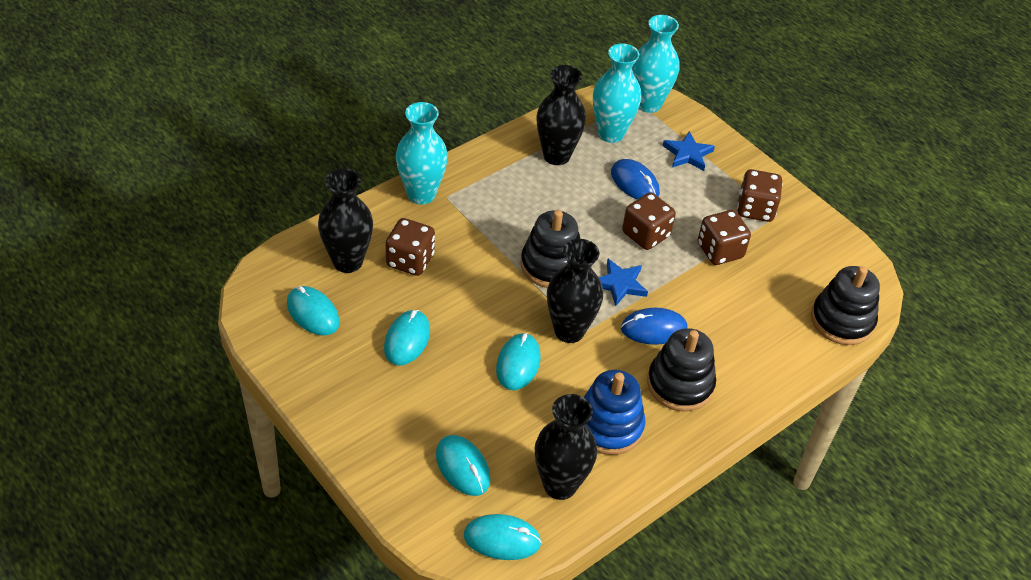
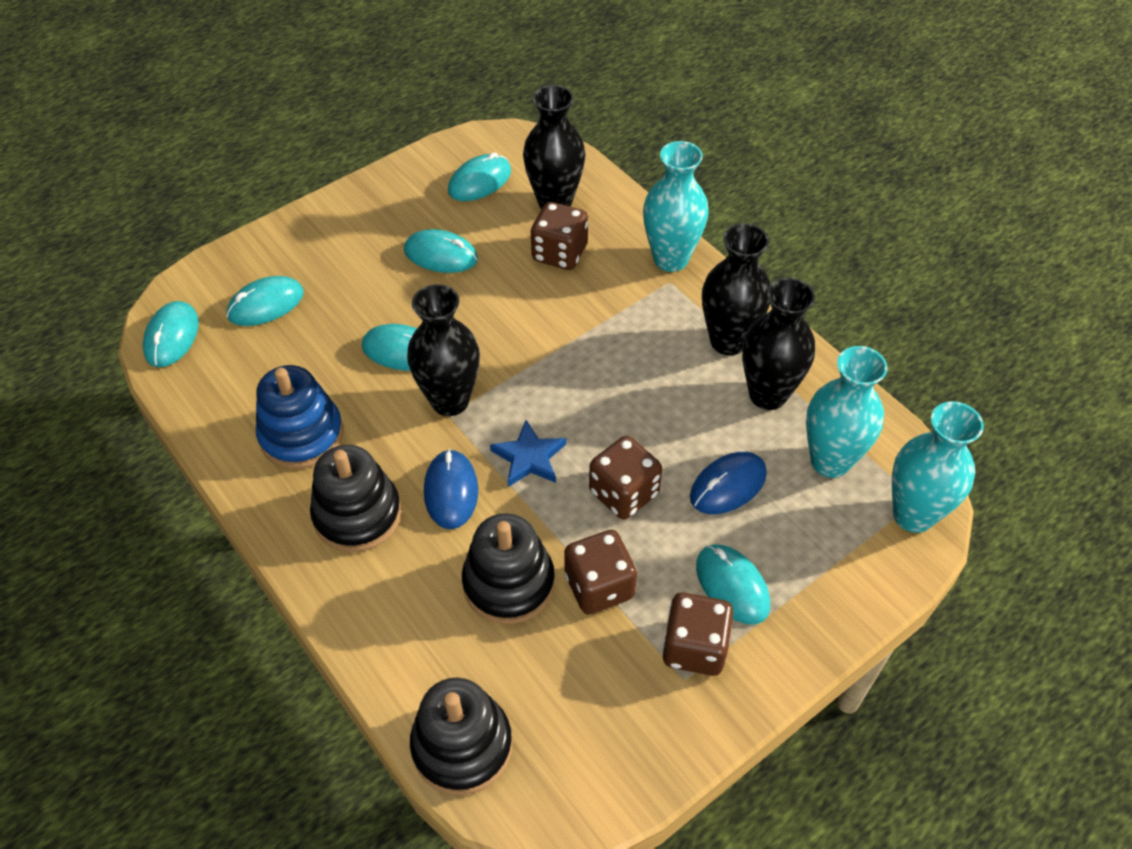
camera: 95 degrees right, 5 degrees up
black stacking toy [521,210,580,288] -> black stacking toy moved to [462,513,555,624]
black vase [535,394,597,500] -> black vase moved to [702,223,771,355]
blue star [663,131,715,171] -> none
none -> turquoise mouse [696,545,770,625]

